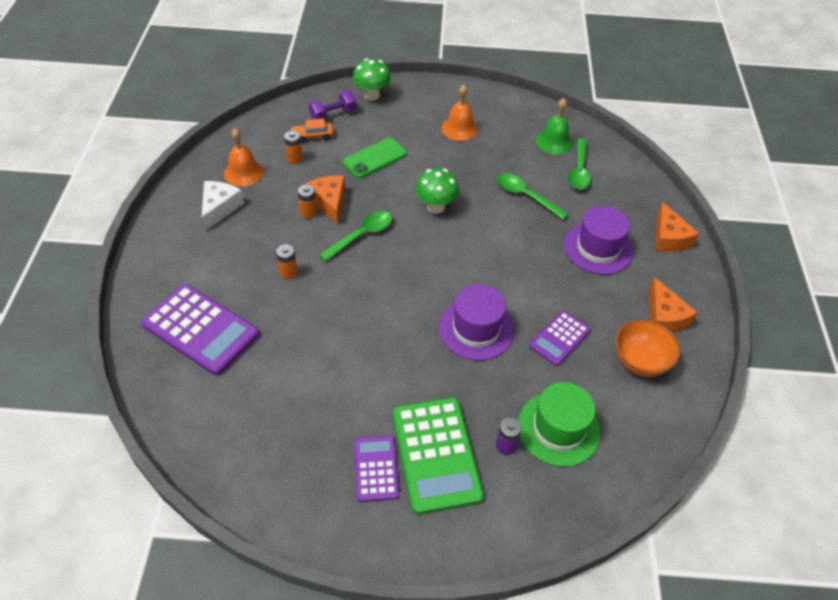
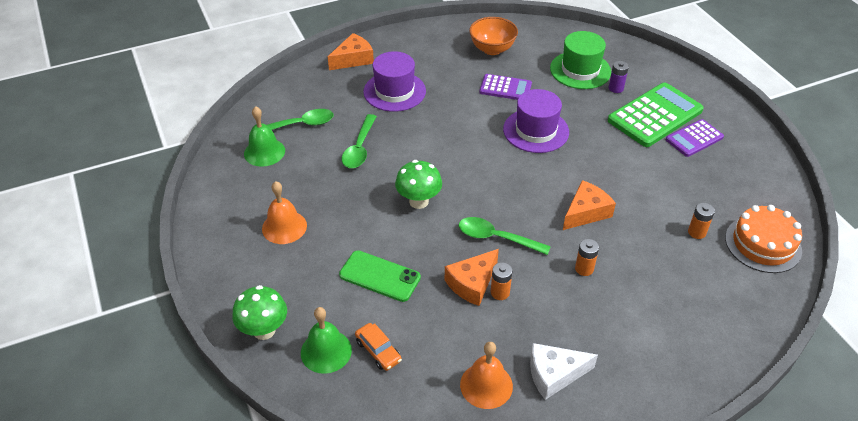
camera: 115 degrees left, 5 degrees down
purple calculator [141,284,259,375] -> none
orange battery [284,131,303,164] -> orange battery moved to [688,203,715,239]
purple dumbbell [309,91,356,120] -> green bell [301,307,352,374]
orange cheese [649,277,698,333] -> orange cheese moved to [563,180,616,230]
none -> orange cake [725,205,802,273]

